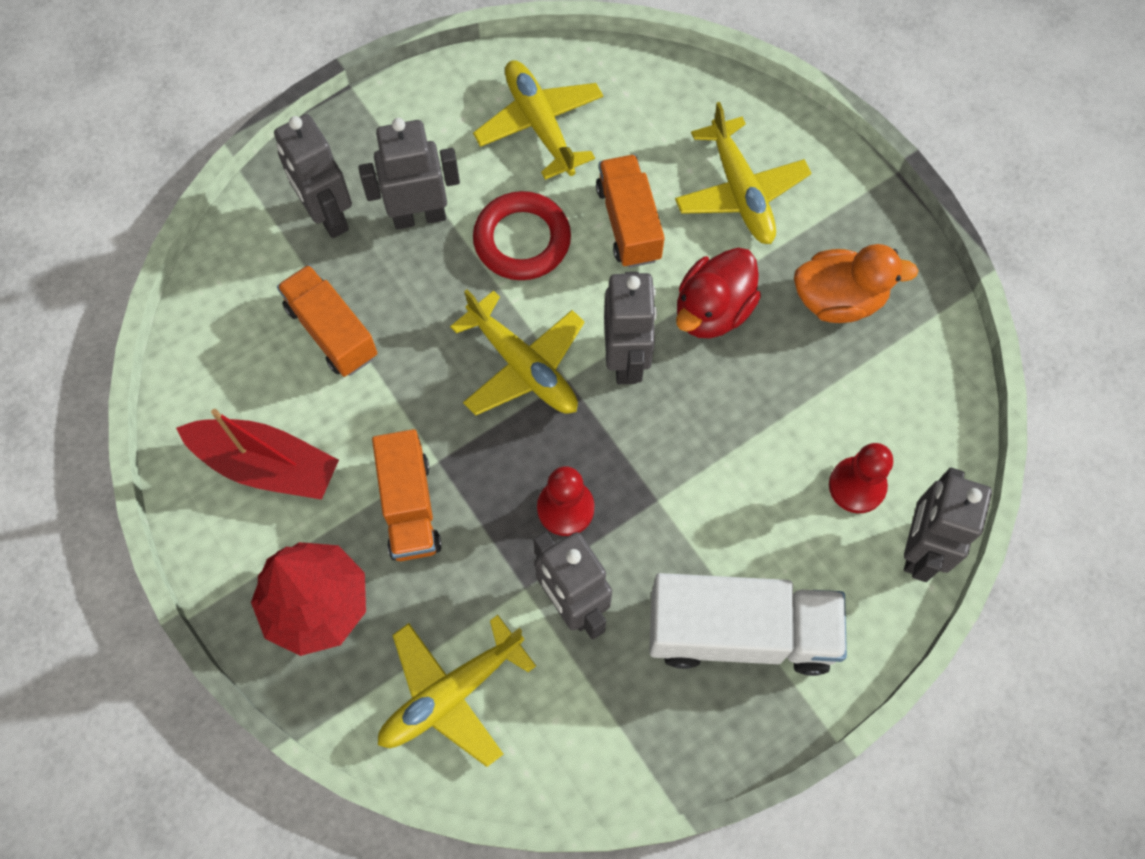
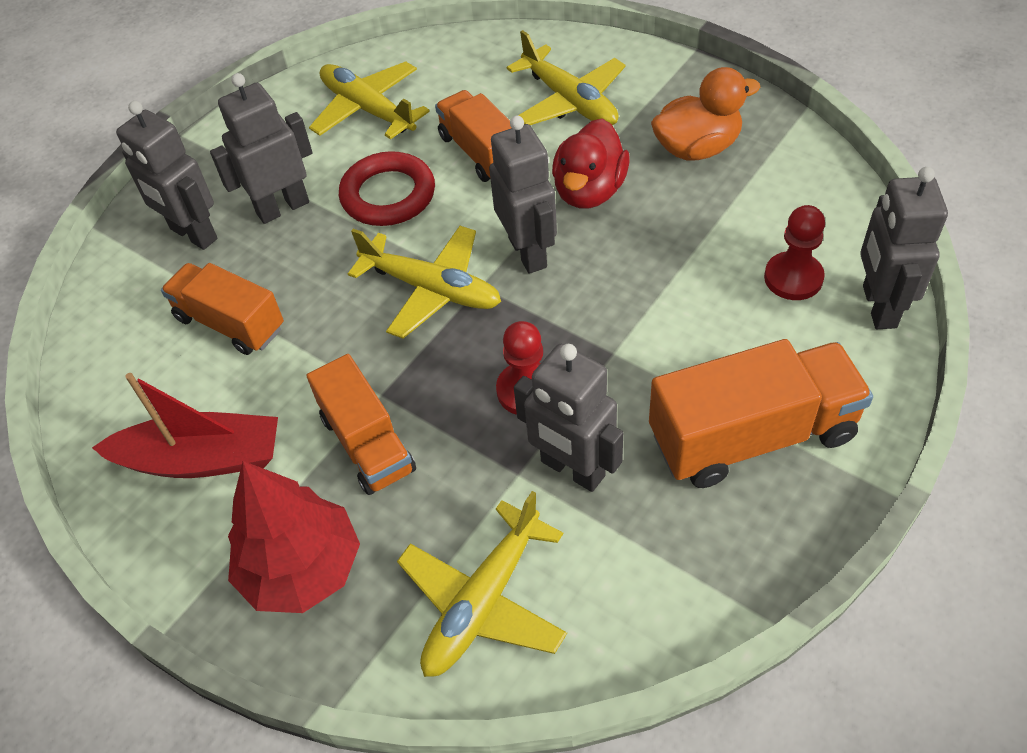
camera: 15 degrees left, 15 degrees down
white truck [649,573,847,676] -> orange truck [649,339,873,488]

